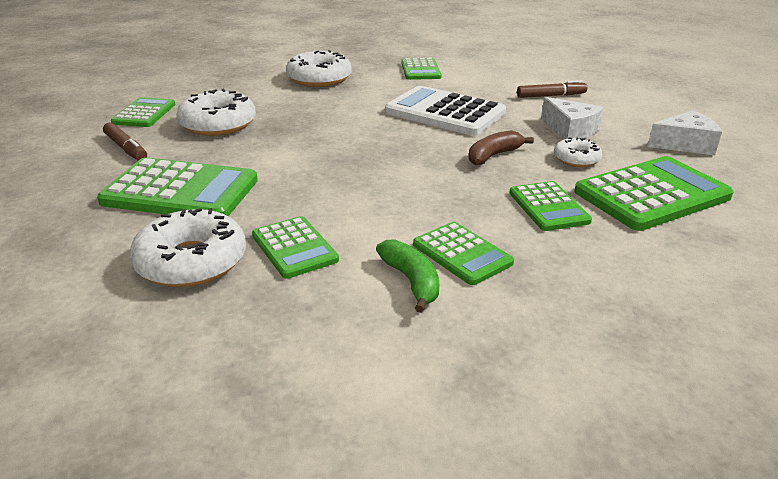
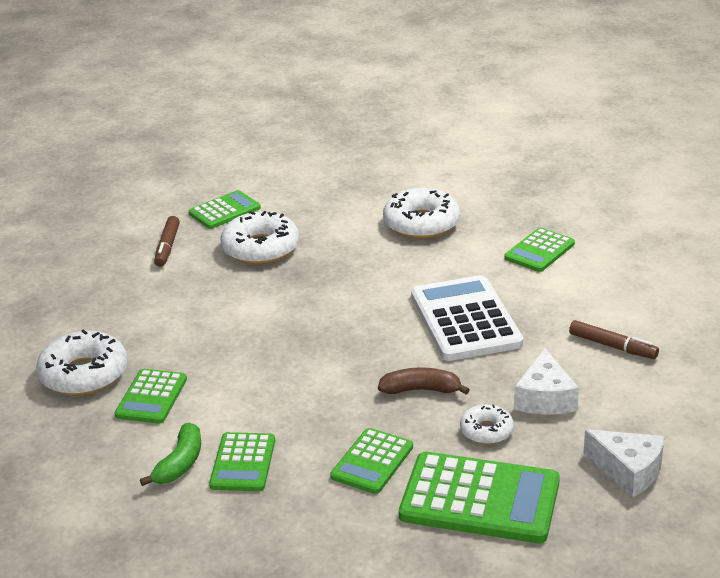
camera: 45 degrees right, 0 degrees up
green calculator [97,157,258,216] -> none

